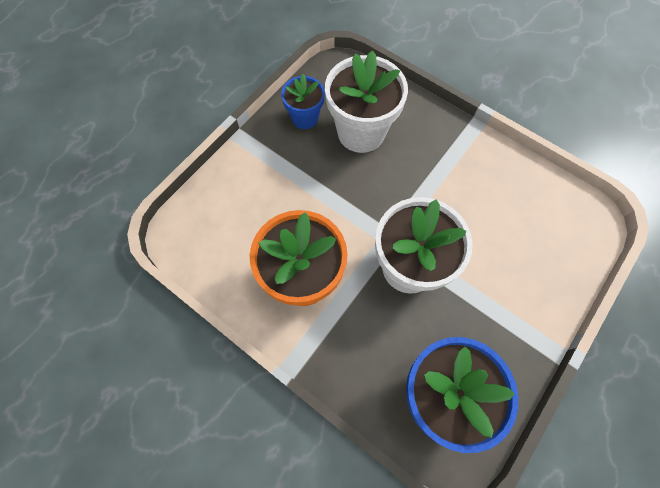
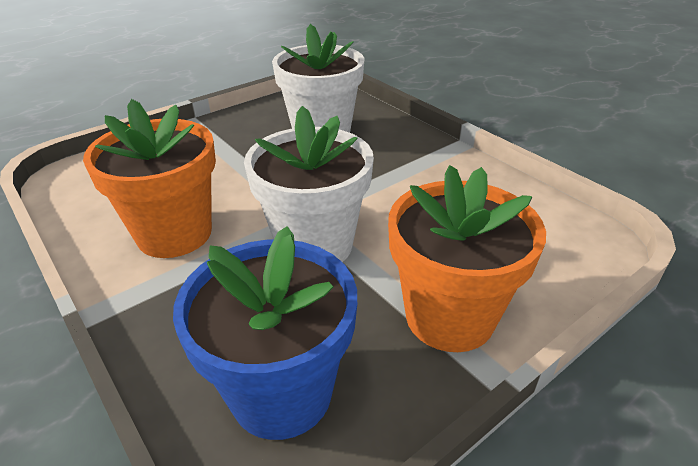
camera: 15 degrees right, 30 degrees down
blue flower pot [281,74,325,129] -> none
none -> orange flower pot [388,165,546,352]

